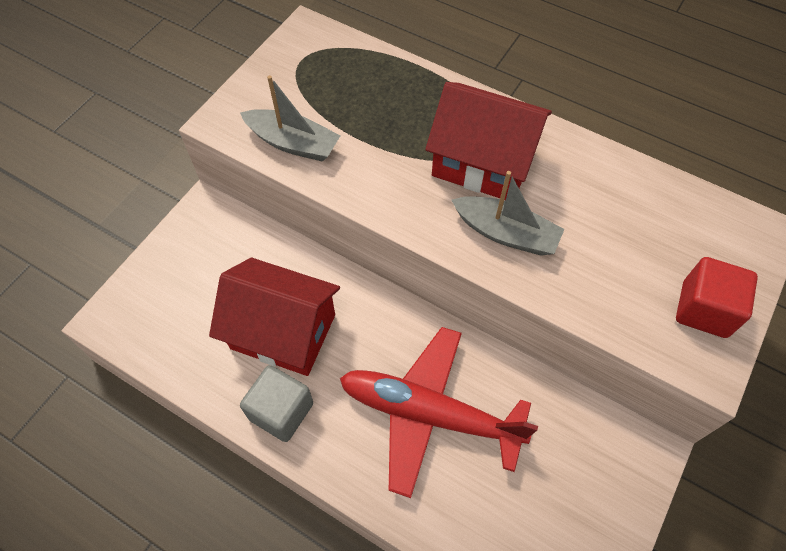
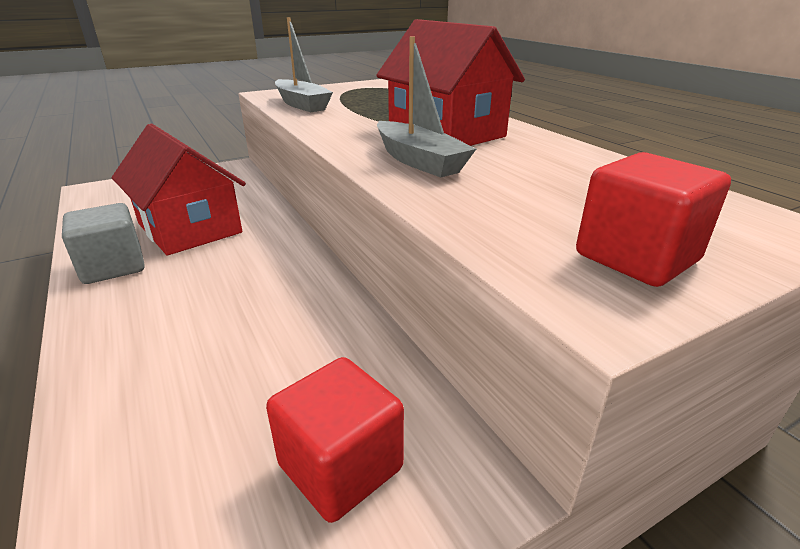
camera: 30 degrees right, 30 degrees down
red plane [340,327,538,498] -> none
none -> red cube [266,357,404,523]

